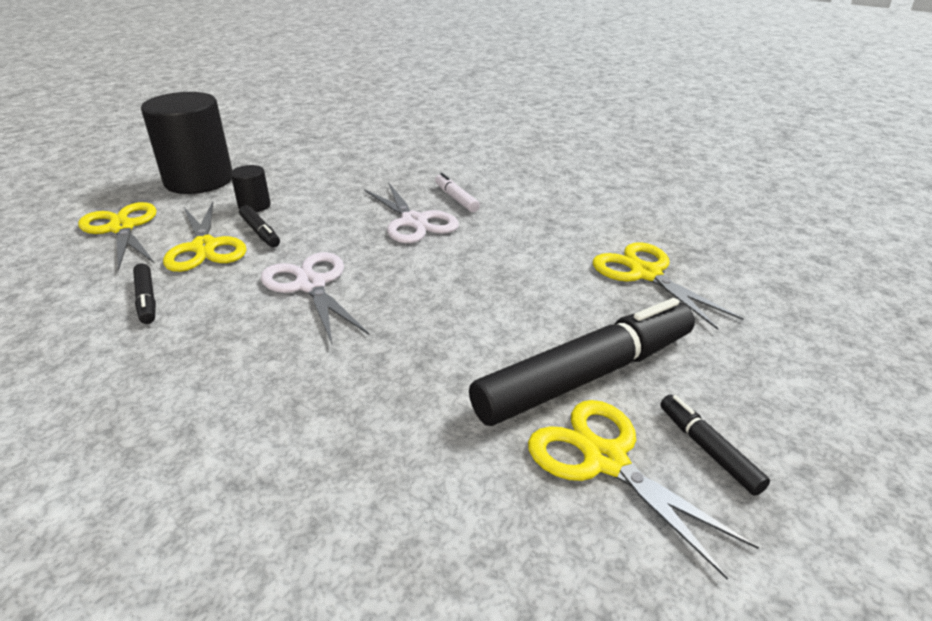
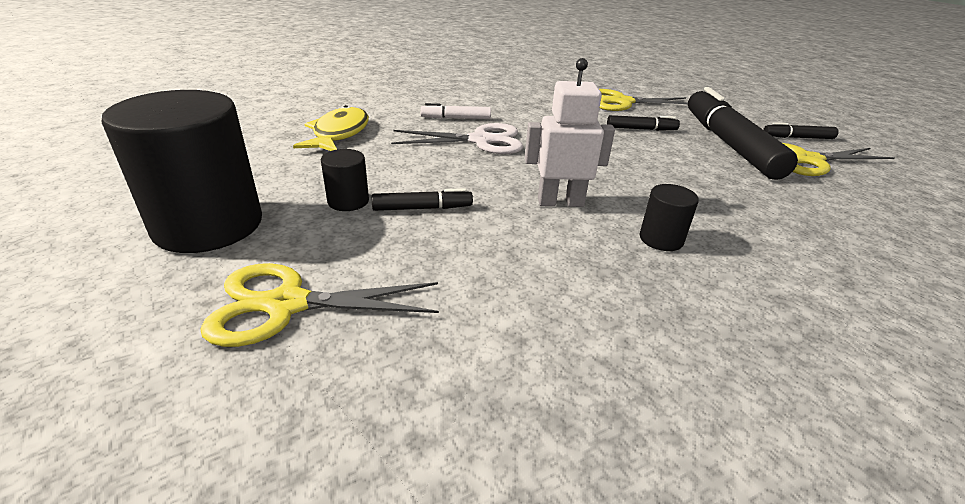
camera: 65 degrees left, 0 degrees up
black marker [133,263,156,324] -> black marker moved to [607,115,680,131]
yellow scissors [163,201,246,272] -> none
white scissors [261,252,369,344] -> white robot [525,58,615,207]
none -> yellow fish [293,105,369,151]
none -> black cylinder [640,184,699,251]

